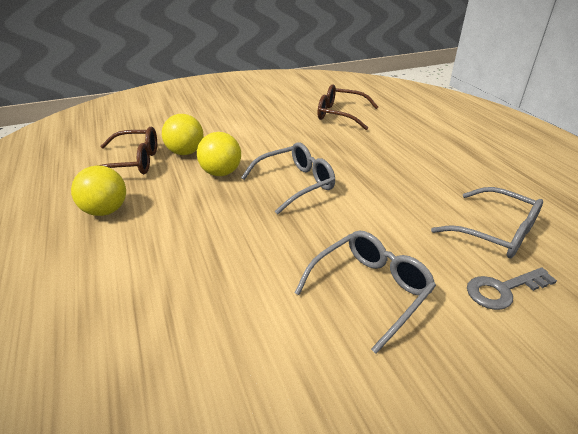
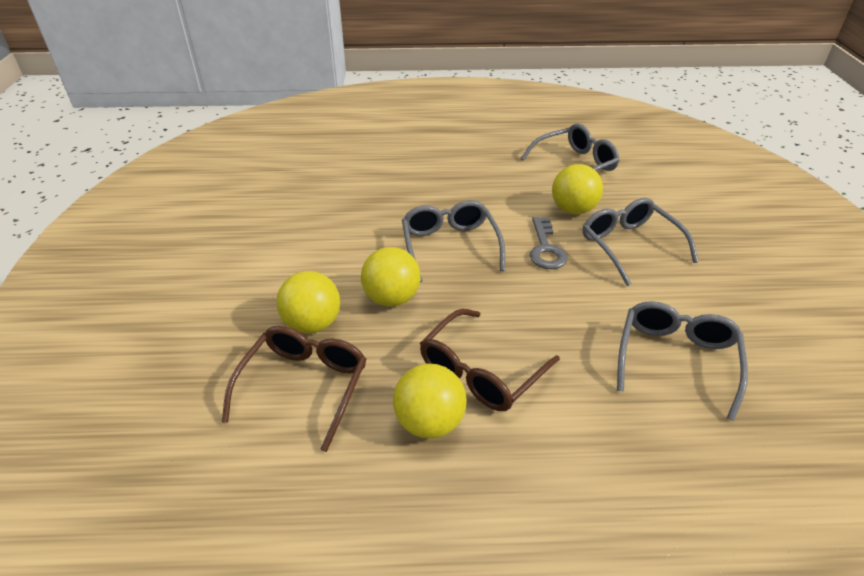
camera: 70 degrees left, 5 degrees up
brown glasses [317,84,378,130] -> brown glasses moved to [420,309,560,411]
grey key [467,267,557,310] -> grey key moved to [530,217,568,269]
none -> yellow ball [552,164,603,214]
none -> grey glasses [617,301,748,421]

